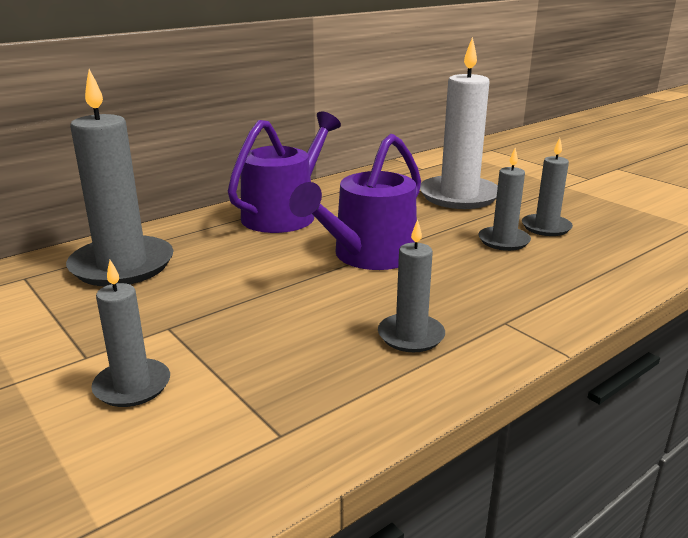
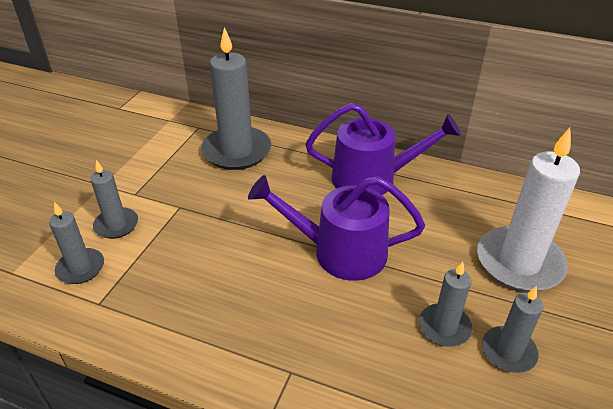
camera: 60 degrees right, 15 degrees up
grey candle [378,219,445,352] -> grey candle moved to [49,202,104,284]

